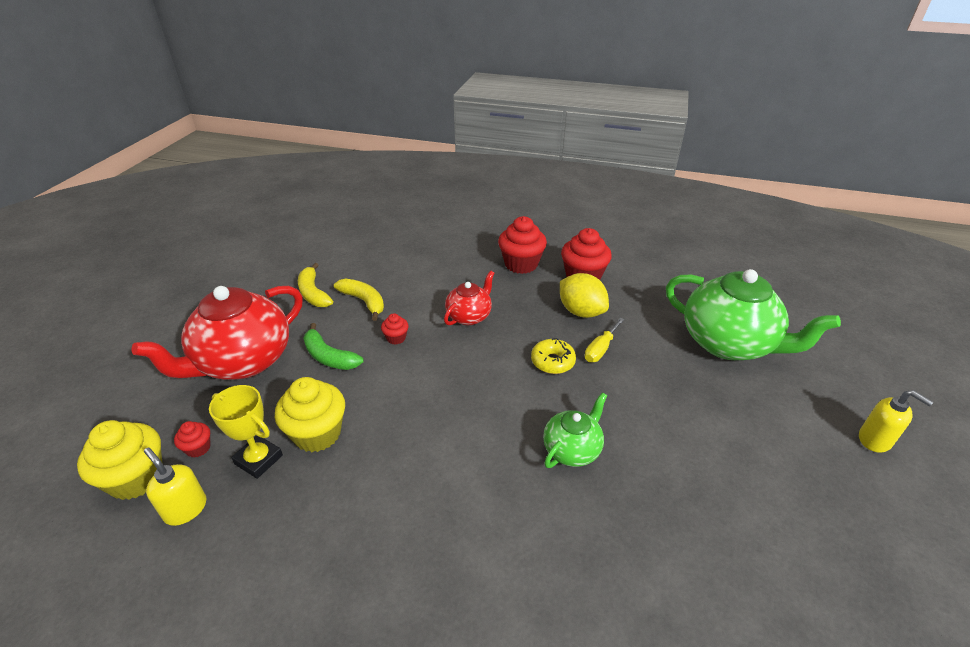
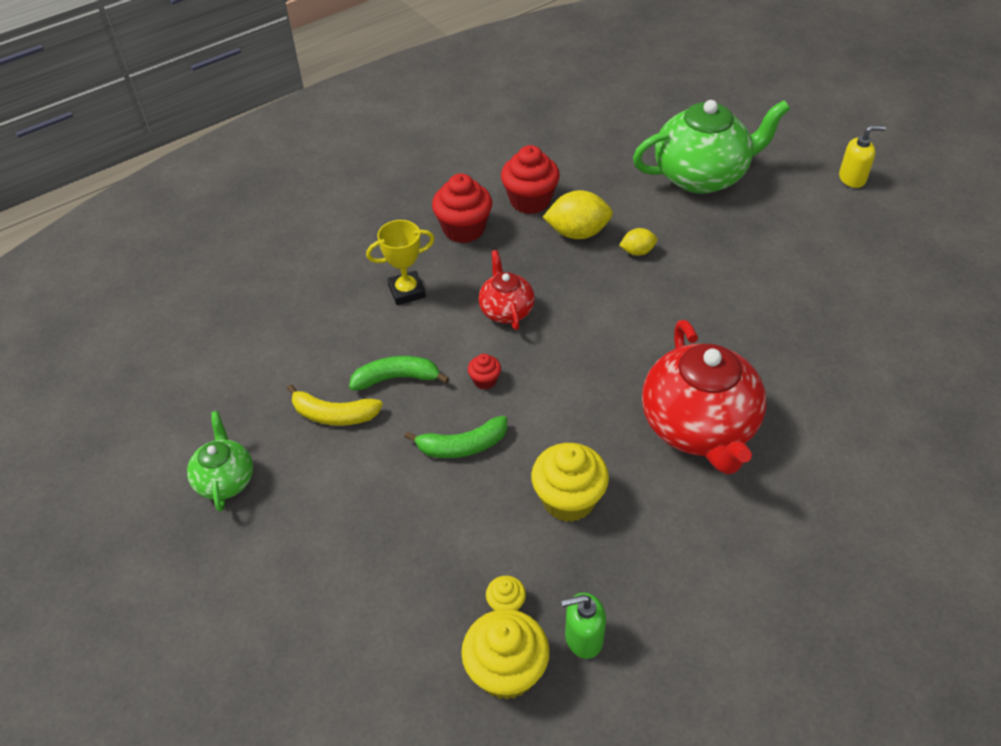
camera: 50 degrees left, 10 degrees up
red teapot [131,286,303,380] -> red teapot moved to [642,320,766,474]
yellow soap dispenser [144,448,206,526] -> green soap dispenser [561,593,606,659]
red cupcake [174,421,211,458] -> yellow cupcake [486,576,526,611]
yellow trophy [209,385,283,479] -> yellow trophy moved to [366,220,435,305]
yellow banana [334,278,384,321] -> green banana [349,356,449,391]
yellow donut [531,338,576,374] -> none
green teapot [543,392,607,468] -> green teapot moved to [187,411,253,512]
yellow screwdriver [585,318,625,362] -> yellow lemon [619,228,657,256]

